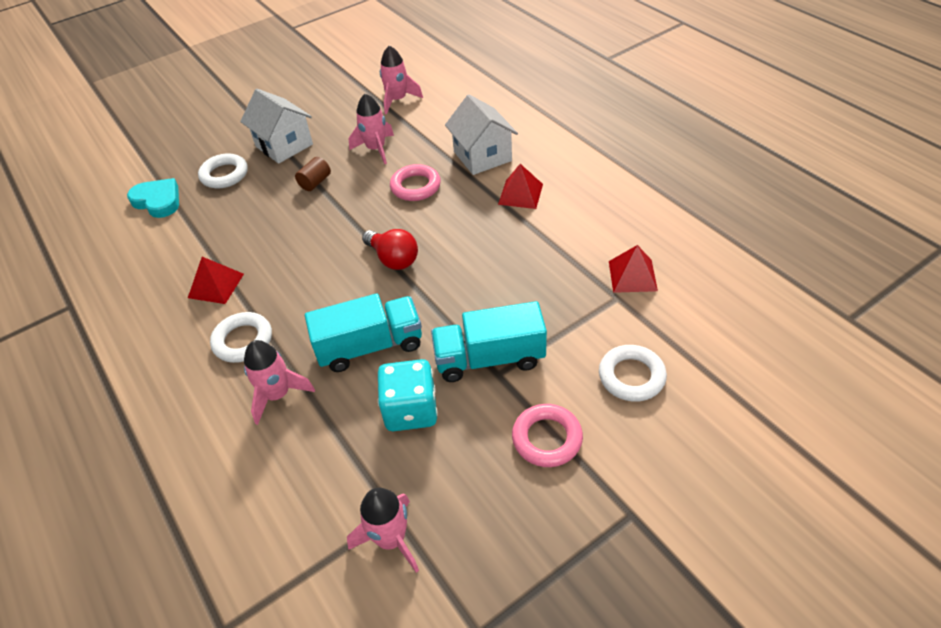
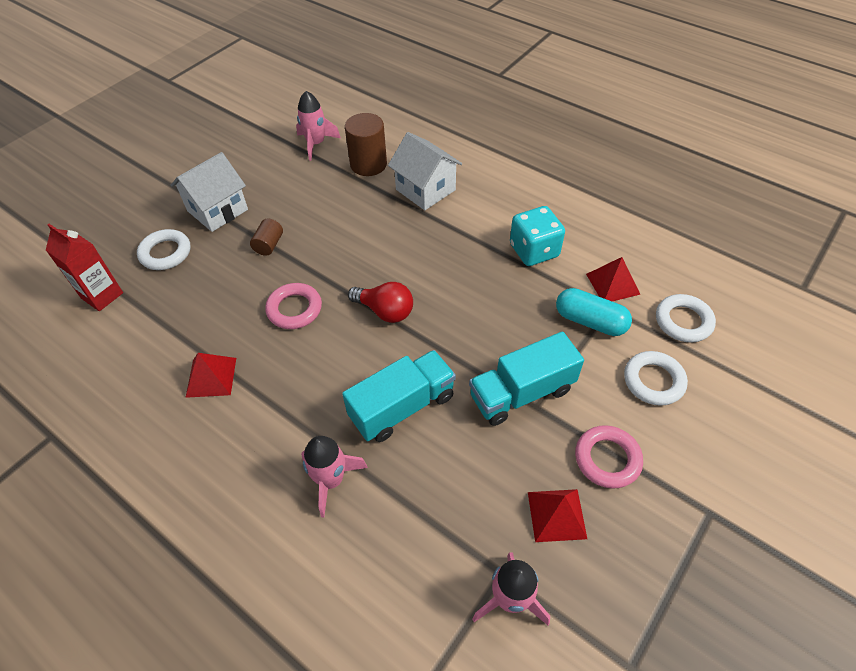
camera: 20 degrees left, 5 degrees up
turquoise heart [127,178,179,218] -> red carton [46,224,123,311]
white ring [210,312,272,363] -> white ring moved to [656,294,716,343]
white house [240,89,313,164] -> white house turned 75 degrees counterclockwise [171,152,248,232]
pink rocket [349,93,394,164] -> none
turquoise dice [378,359,438,431] -> turquoise dice moved to [510,206,565,266]
pink ring [390,164,441,201] -> pink ring moved to [265,283,322,329]
red pyramid [498,164,543,209] -> red pyramid moved to [528,489,587,542]
none -> brown cylinder [345,113,387,176]
none -> turquoise capsule [556,288,632,336]

